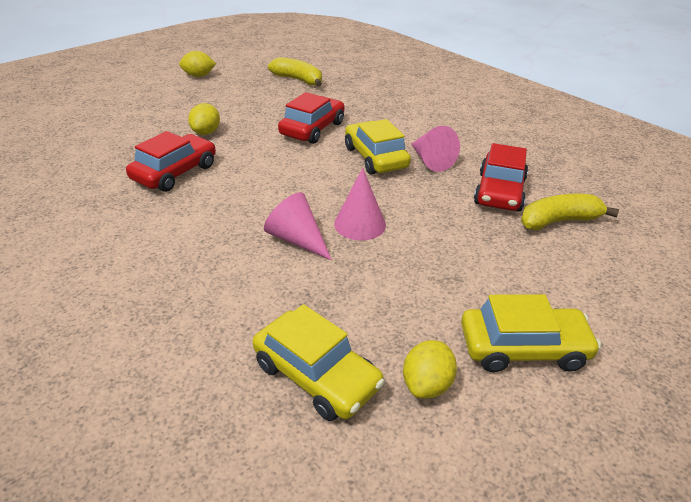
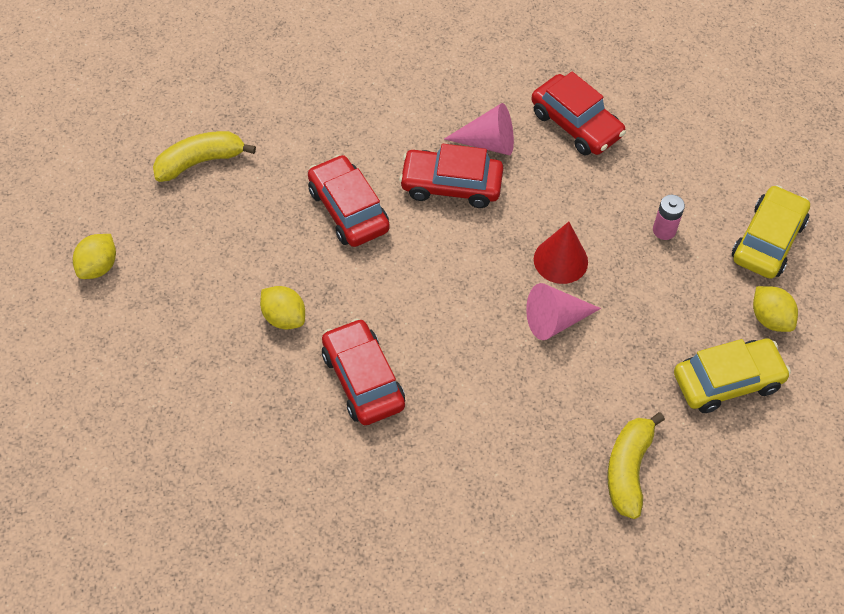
camera: 60 degrees left, 20 degrees up
pink cone [334,168,386,240] -> red cone [534,222,588,284]
yellow car [345,119,411,175] -> red car [399,144,503,208]
yellow banana [521,194,619,230] -> yellow banana moved to [607,412,665,519]
none -> pink battery [653,195,685,240]

